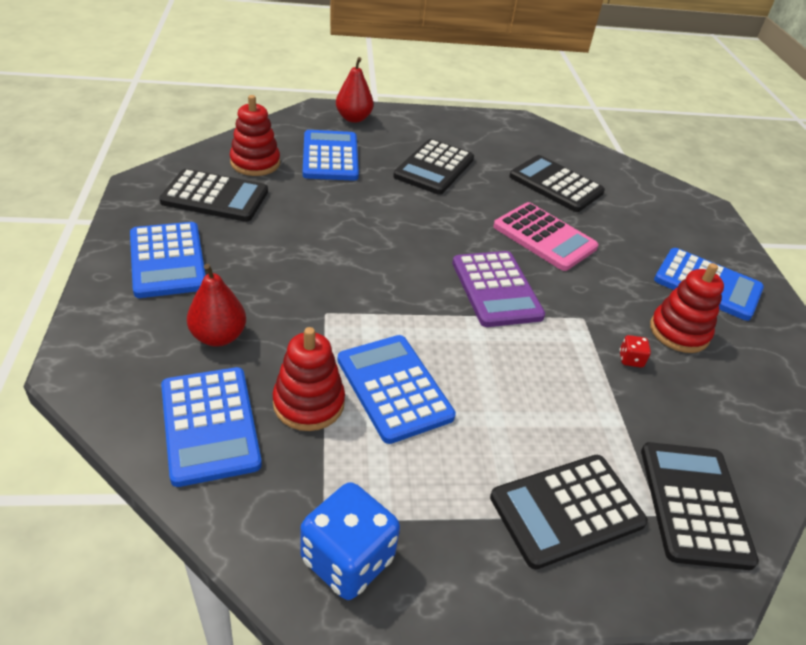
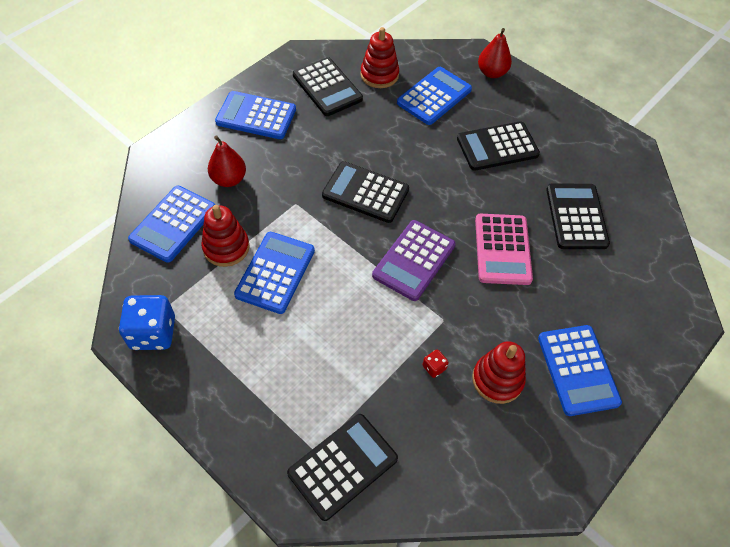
camera: 50 degrees right, 15 degrees up
blue calculator [130,222,206,298] -> blue calculator turned 75 degrees clockwise [215,91,296,139]
black calculator [490,455,648,569] -> black calculator moved to [322,161,409,223]

